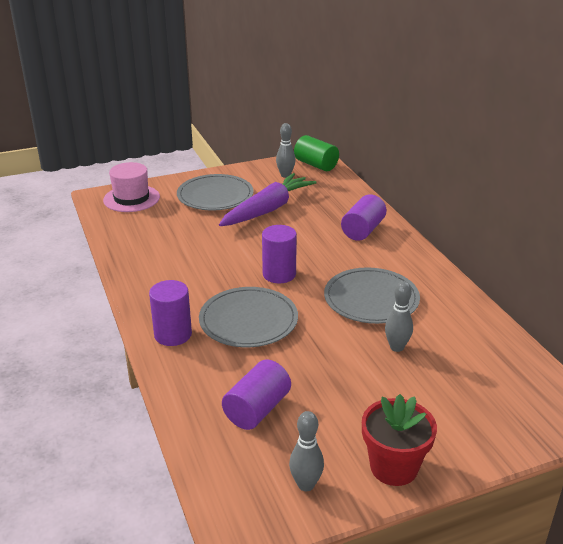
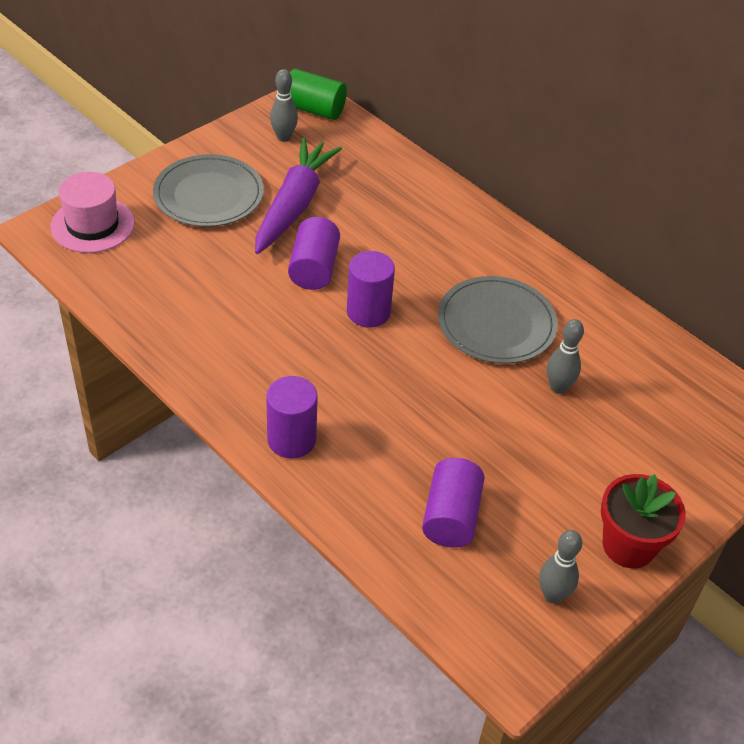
camera: 25 degrees left, 15 degrees up
grey plate [199,287,298,347] -> none
purple cylinder [341,194,386,241] -> purple cylinder moved to [288,217,340,290]

